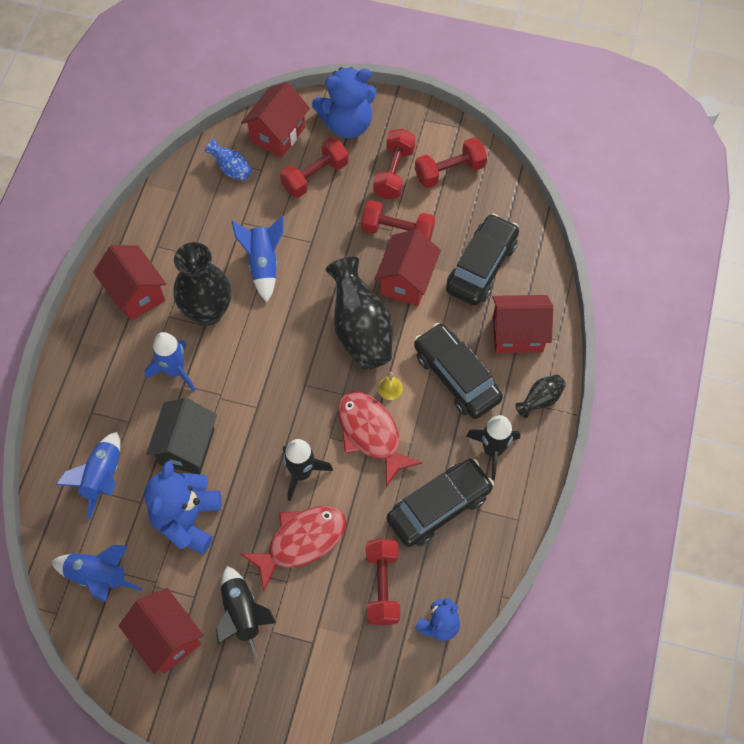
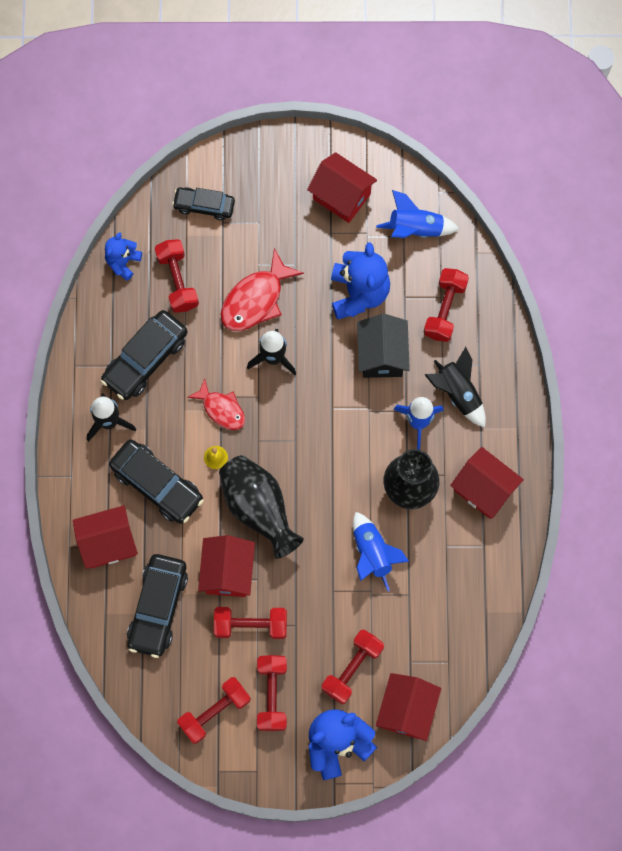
camera: 165 degrees right, 10 degrees up
blue rocket [56,432,120,519] -> red dumbbell [424,268,469,342]
blue vase [205,139,252,181] -> none
black rocket [216,566,276,659] -> black rocket moved to [425,347,486,428]
red fish [338,391,423,487] -> red fish [187,378,245,430], size x0.65
black vase [515,375,566,418] -> none
none -> black car [172,187,235,221]

